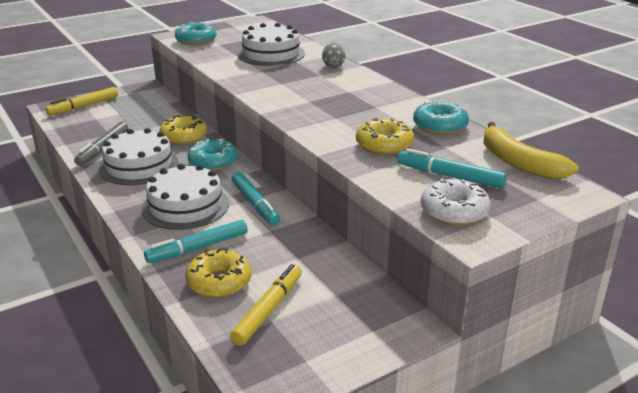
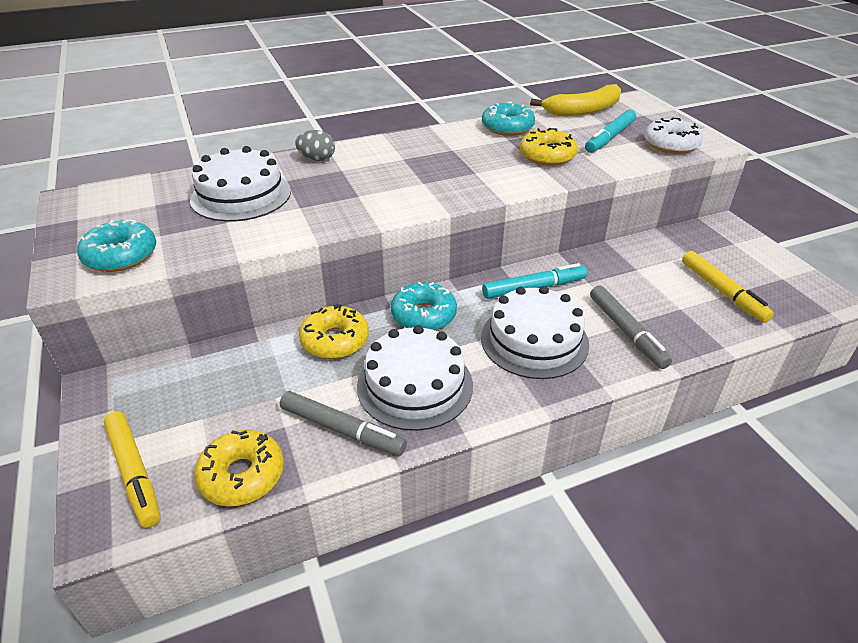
camera: 80 degrees left, 10 degrees up
turquoise marker [144,220,248,263] -> grey marker [590,285,672,369]
yellow donut [185,248,252,298] -> yellow donut moved to [194,430,284,506]
yellow marker [230,264,302,346] -> yellow marker turned 150 degrees counterclockwise [682,251,774,323]

